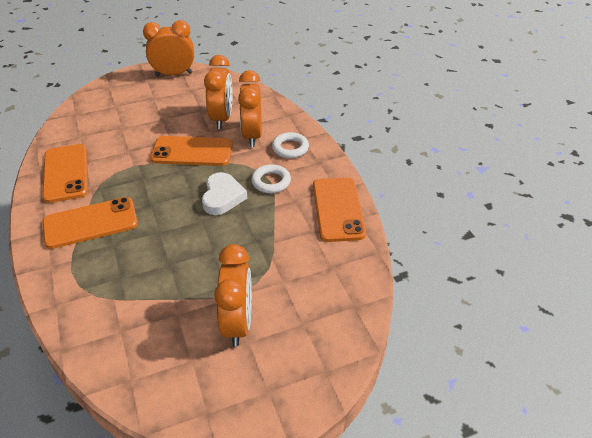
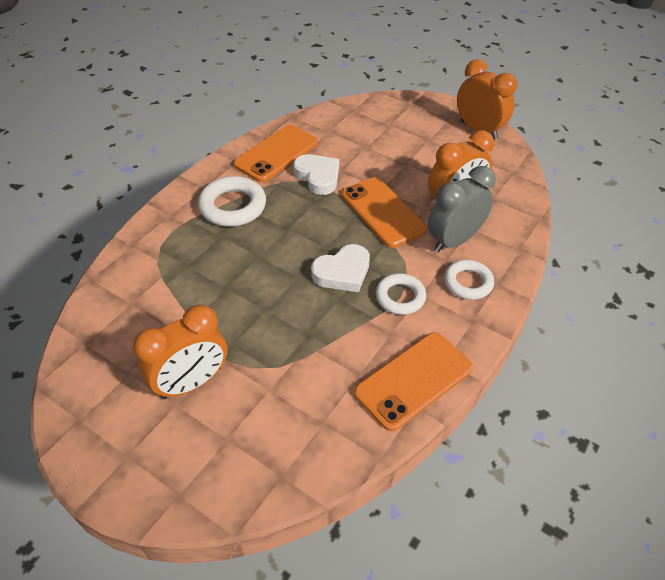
camera: 55 degrees right, 5 degrees up
orange phone [42,197,138,249] -> white ring [198,176,266,227]
orange clock [238,70,262,147] -> grey clock [428,166,496,252]
none -> white heart [293,154,339,195]

